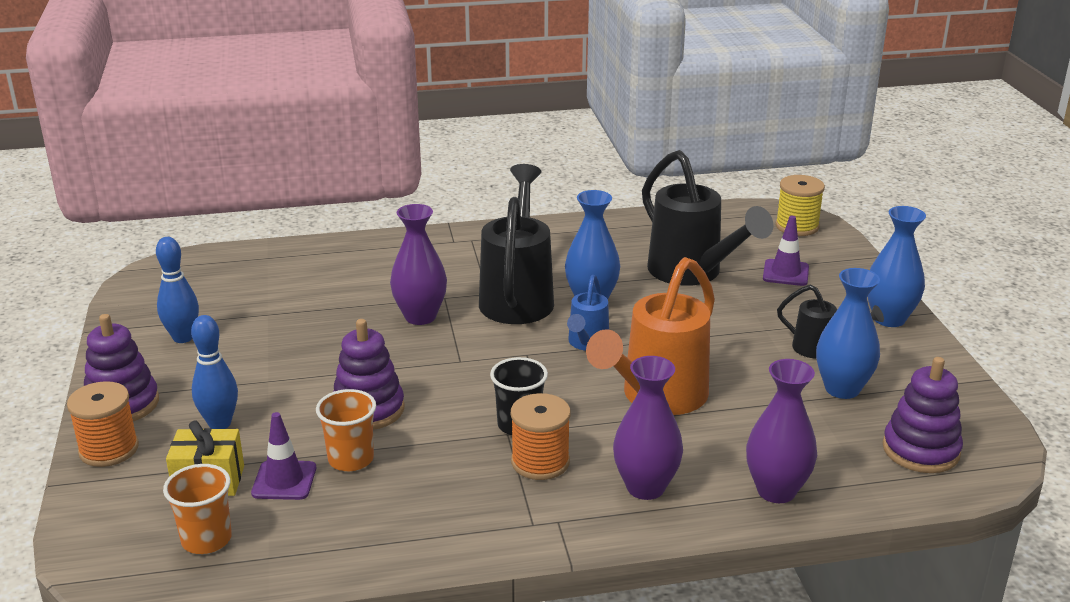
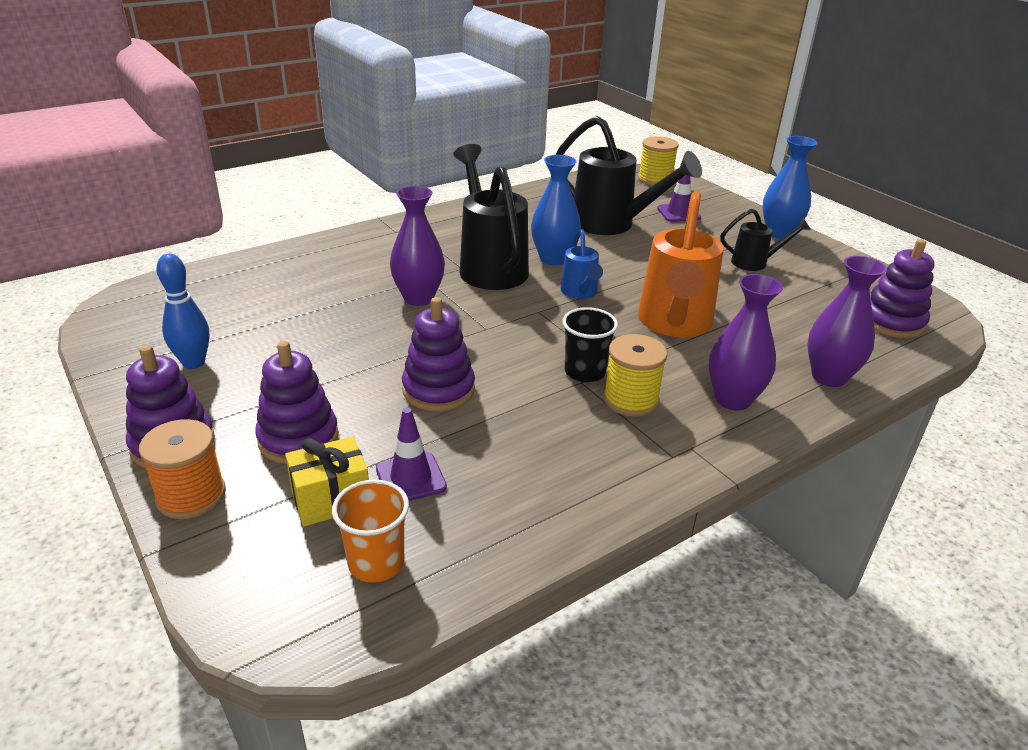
camera: 25 degrees left, 5 degrees up
blue bowling pin [191,315,238,429] -> purple stacking toy [255,341,339,464]
orange cup [316,389,376,471] -> none
orange spool [511,393,571,480] -> yellow spool [603,334,667,417]
blue vase [816,268,880,399] -> none

